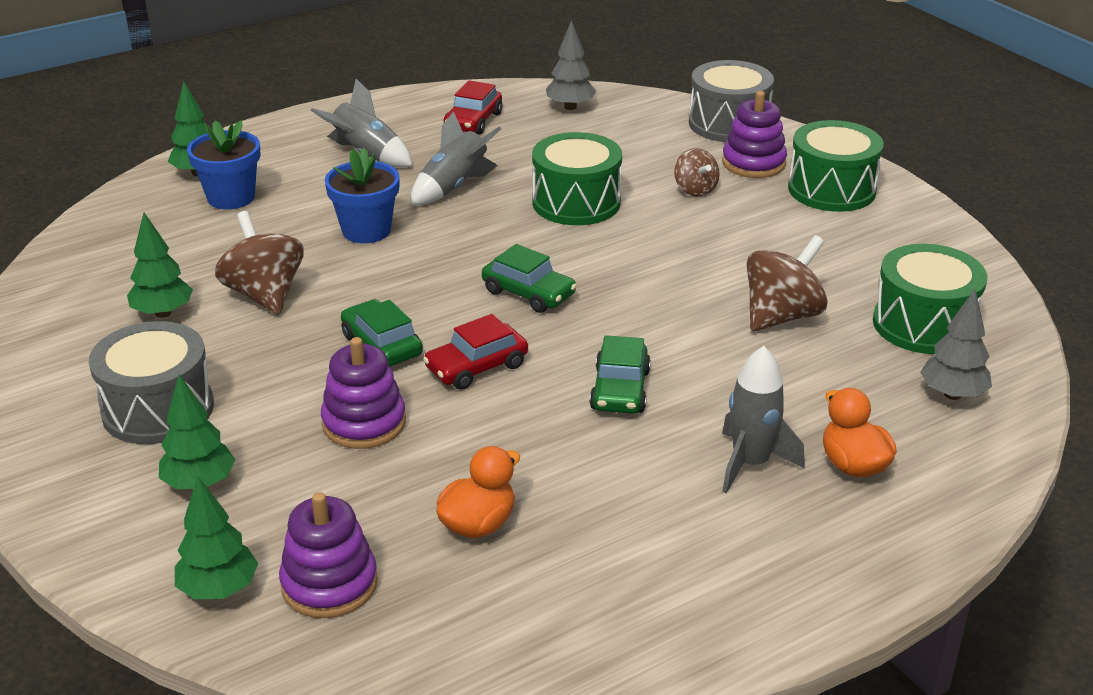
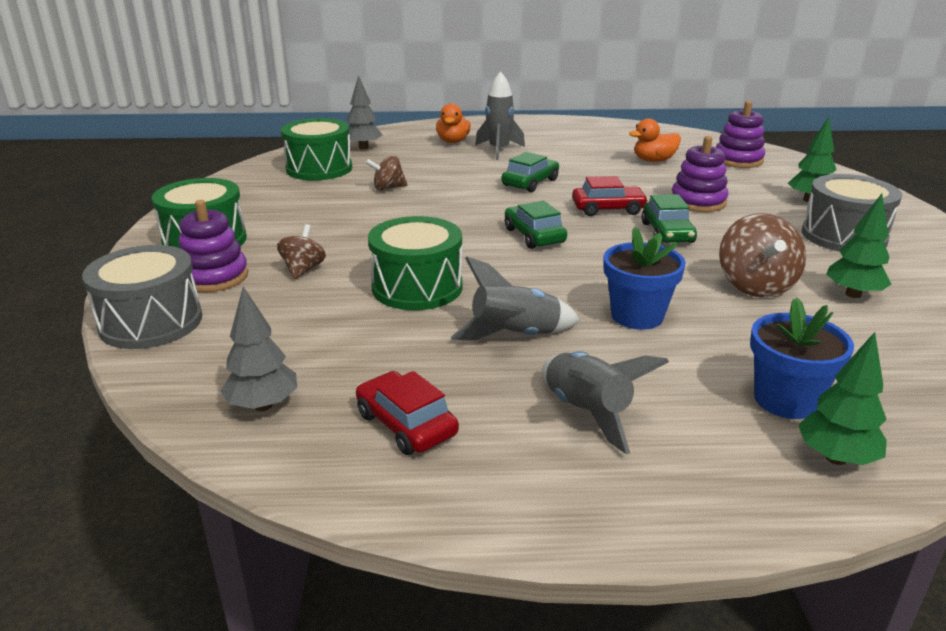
camera: 150 degrees left, 5 degrees down
green tree [175,476,258,599] -> none
red car [444,80,502,135] -> red car turned 90 degrees counterclockwise [356,371,459,455]
brown spinning top [747,235,827,331] -> brown spinning top [365,155,408,191], size x0.60

